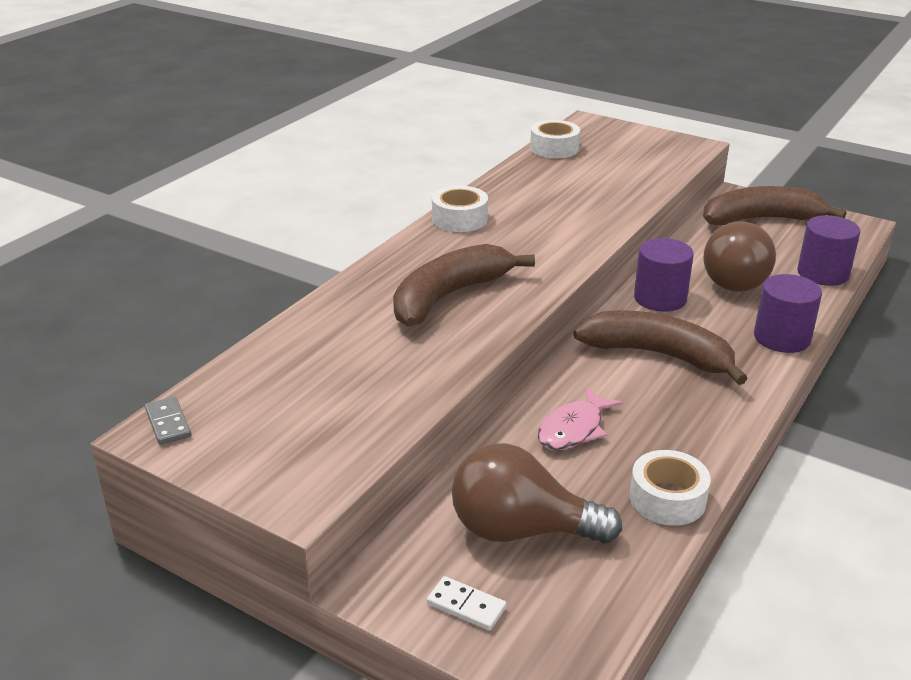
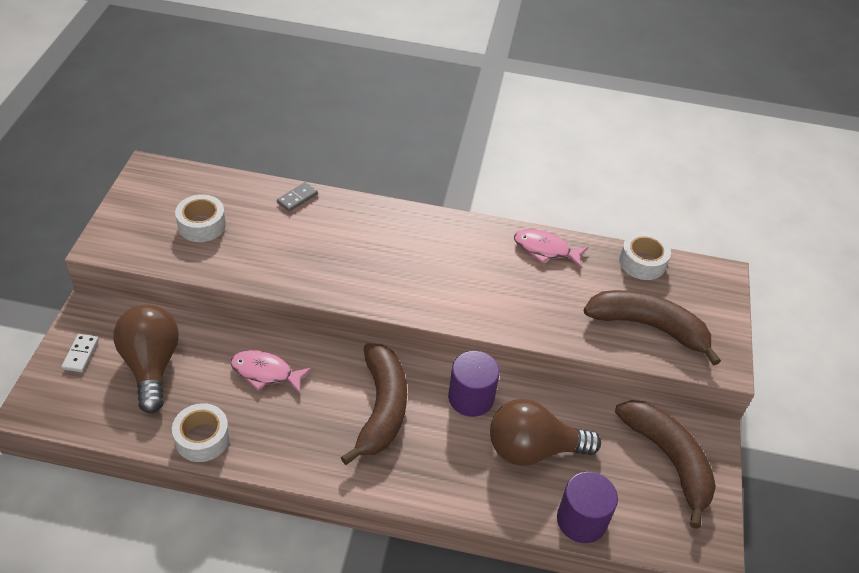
camera: 65 degrees right, 15 degrees up
grey domino [145,396,191,445] -> grey domino moved to [277,182,318,212]
brown banana [393,244,535,327] -> brown banana moved to [583,290,721,366]
white tape [432,186,488,232] -> white tape moved to [175,194,226,242]
purple cylinder [754,274,822,353] -> none
none -> pink fish [514,229,588,268]

